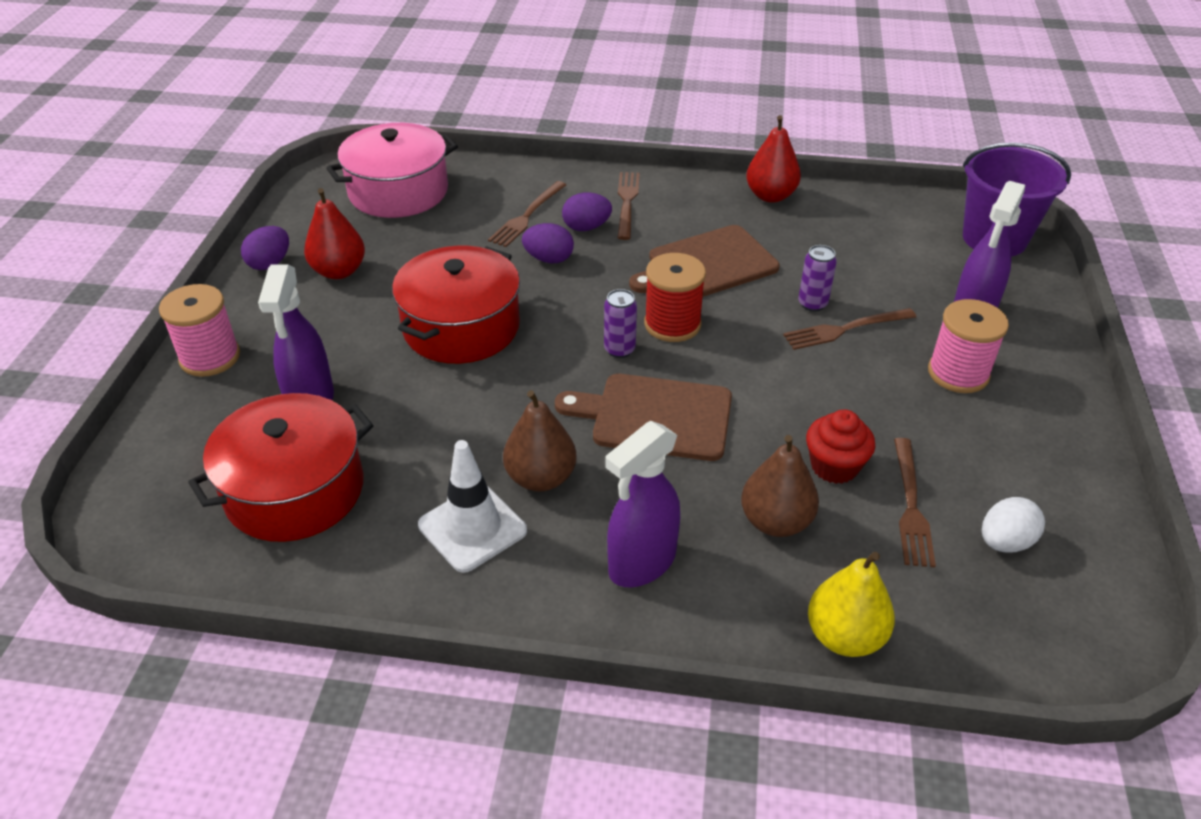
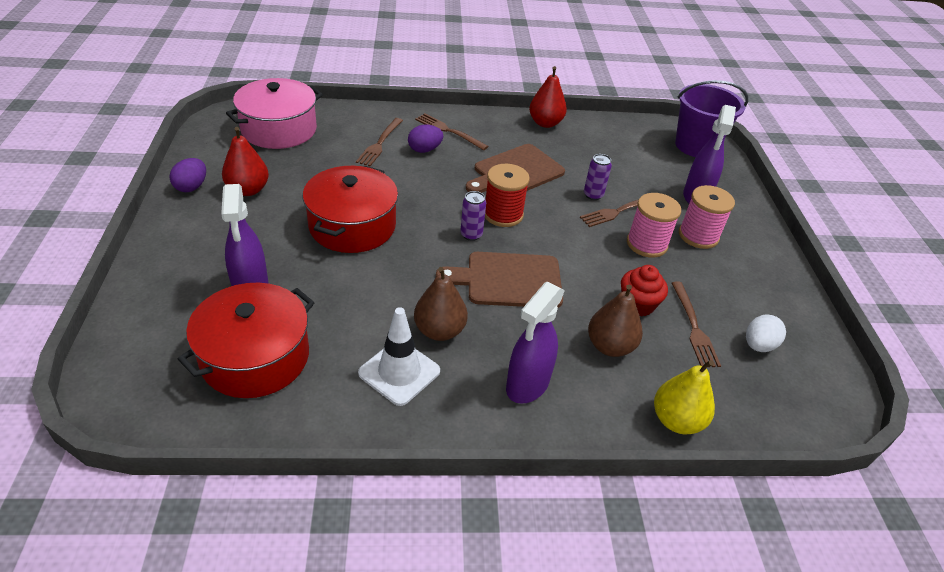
camera: 15 degrees left, 0 degrees up
pink spool [159,284,240,377] -> pink spool moved to [627,193,681,258]
purple egg [522,223,574,263] -> none
brown fork [617,172,640,240] -> brown fork turned 45 degrees counterclockwise [415,113,489,150]

